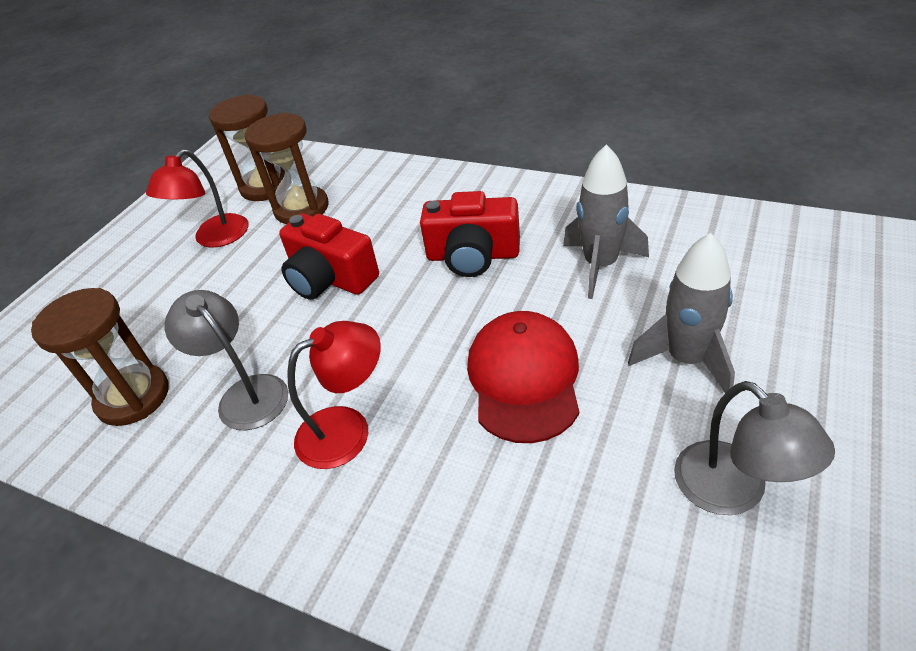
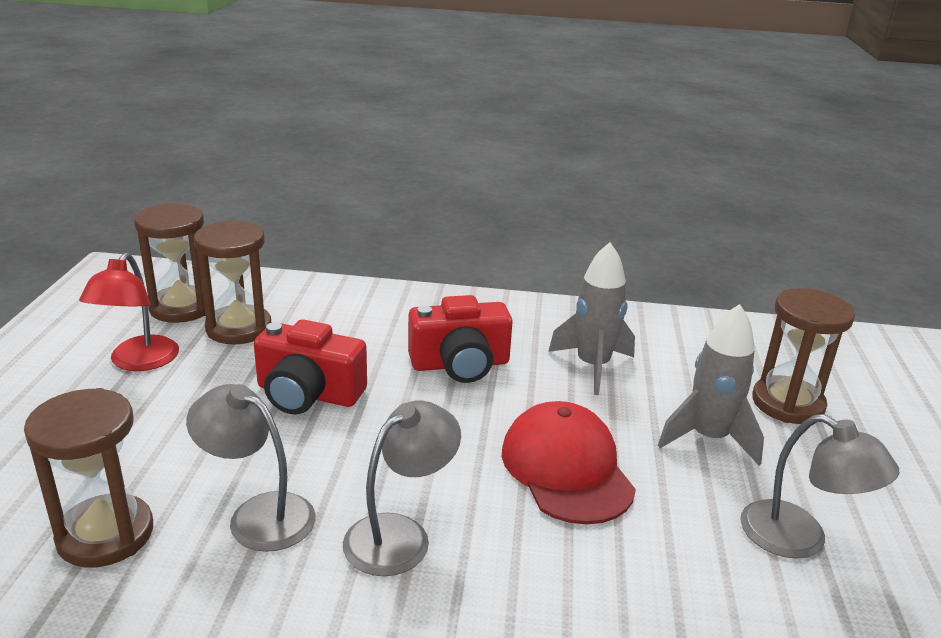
camera: 25 degrees left, 15 degrees down
red lamp [287,321,381,469] -> grey lamp [343,400,461,576]
none -> brown hourglass [752,288,855,424]

